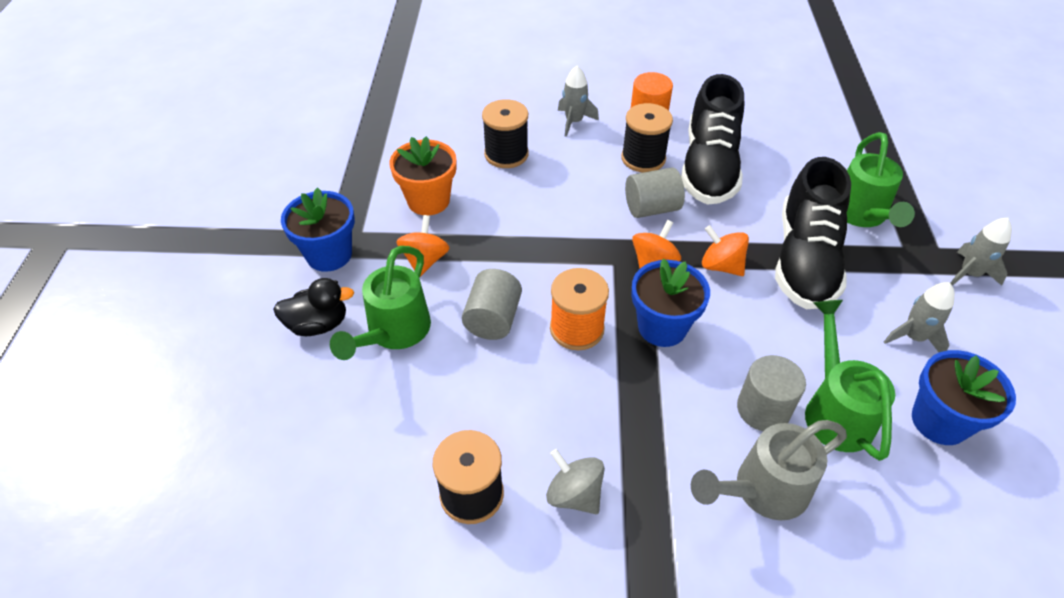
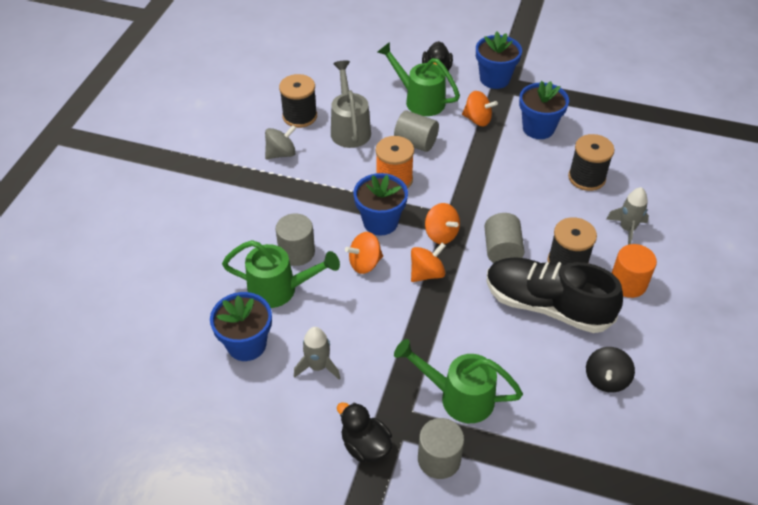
camera: 105 degrees right, 0 degrees up
orange flower pot [389,136,457,216] -> blue flower pot [519,81,569,139]
grey watering can [691,420,847,520] -> grey watering can moved to [331,60,371,148]
black shoe [775,157,851,309] -> none
grey rocket [951,217,1012,286] -> black duck [337,402,392,462]
none -> orange spinning top [345,232,383,274]
none -> grey cylinder [418,418,464,479]
none -> black spinning top [586,347,635,393]

